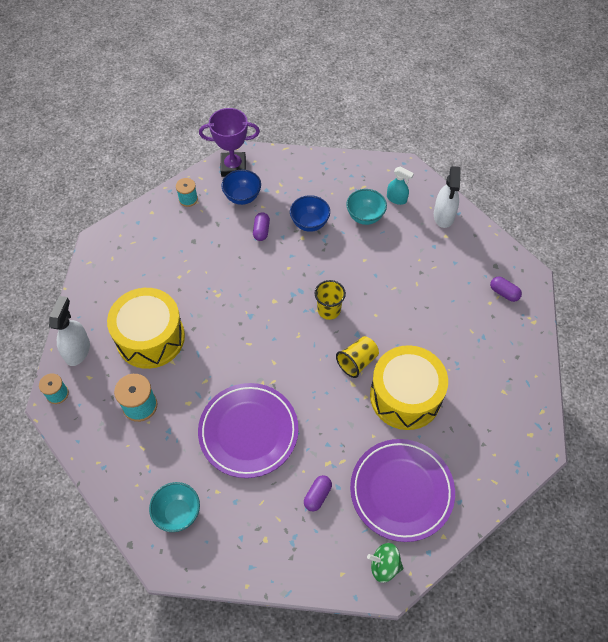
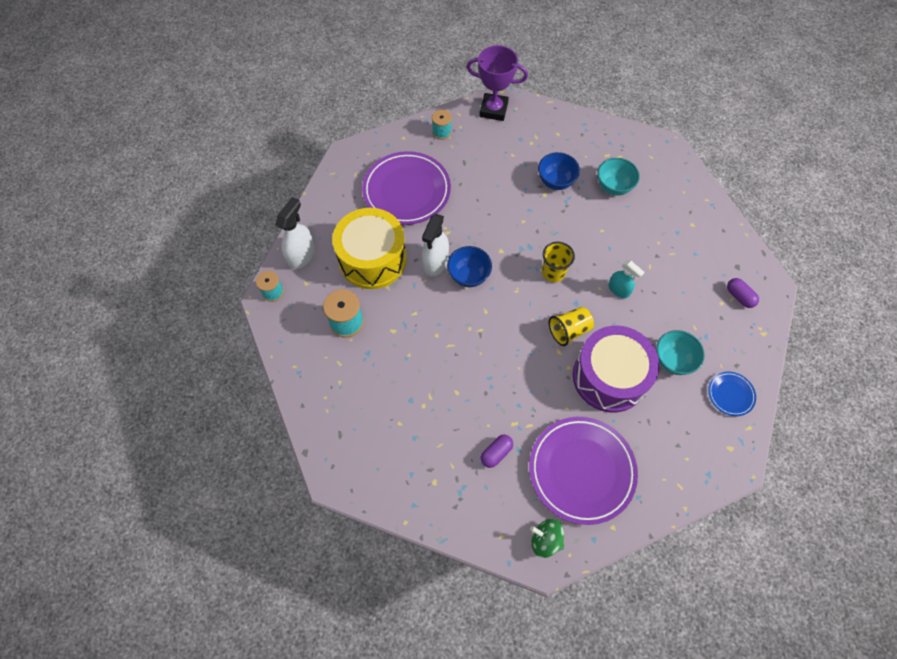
camera: 15 degrees right, 5 degrees up
turquoise bowl [149,482,200,532] -> turquoise bowl moved to [656,330,705,375]
purple plate [198,383,299,478] -> purple plate moved to [362,151,451,225]
blue bowl [221,169,261,205] -> blue bowl moved to [447,246,492,287]
purple capsule [253,212,270,241] -> none
yellow drum [370,345,448,430] -> purple drum [573,326,660,412]
turquoise spray bottle [387,166,414,205] -> turquoise spray bottle moved to [609,260,644,298]
white spray bottle [434,166,461,228] -> white spray bottle moved to [422,214,449,276]
none -> blue plate [708,372,756,416]

